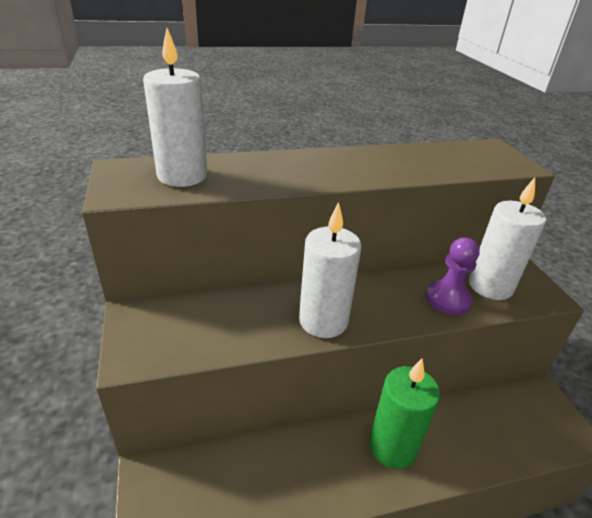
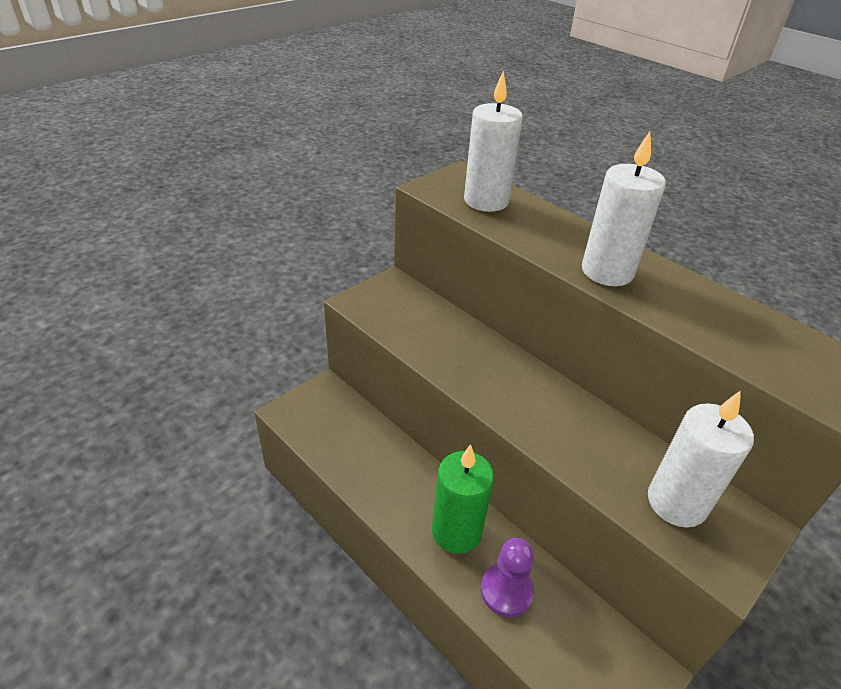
camera: 60 degrees right, 5 degrees up
white candle [299,202,361,338] -> white candle moved to [582,132,666,286]
purple pawn [426,237,480,315] -> purple pawn moved to [481,538,534,617]

